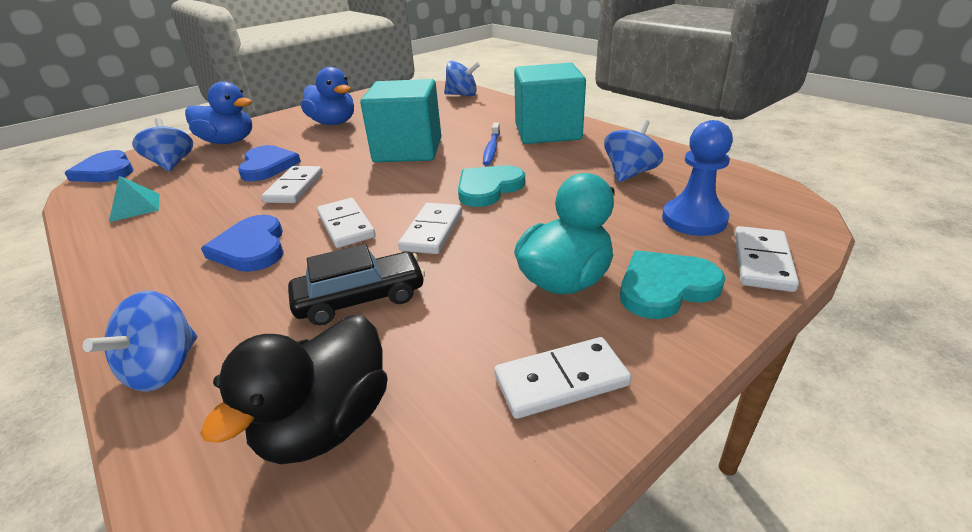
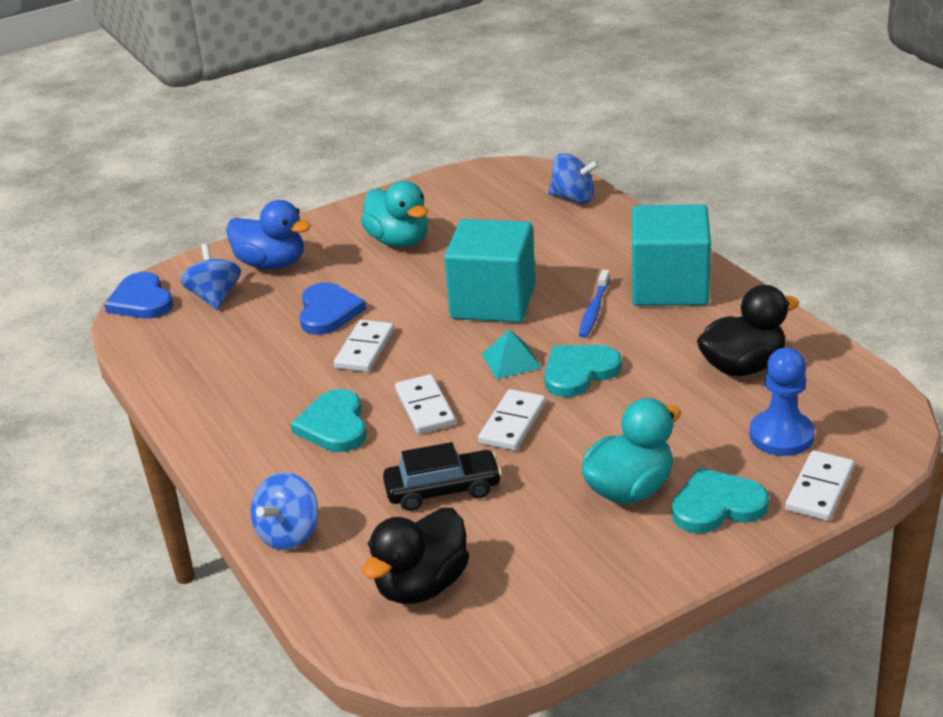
camera: 10 degrees right, 0 degrees up
turquoise pyramid [109,176,160,222] -> turquoise pyramid moved to [482,329,542,379]
blue heart [201,215,284,272] -> turquoise heart [290,389,366,452]
blue duck [301,67,354,125] -> turquoise duck [361,181,428,247]
white domino [494,337,631,419] -> none
blue spinning top [604,119,663,182] -> black duck [697,285,799,376]

